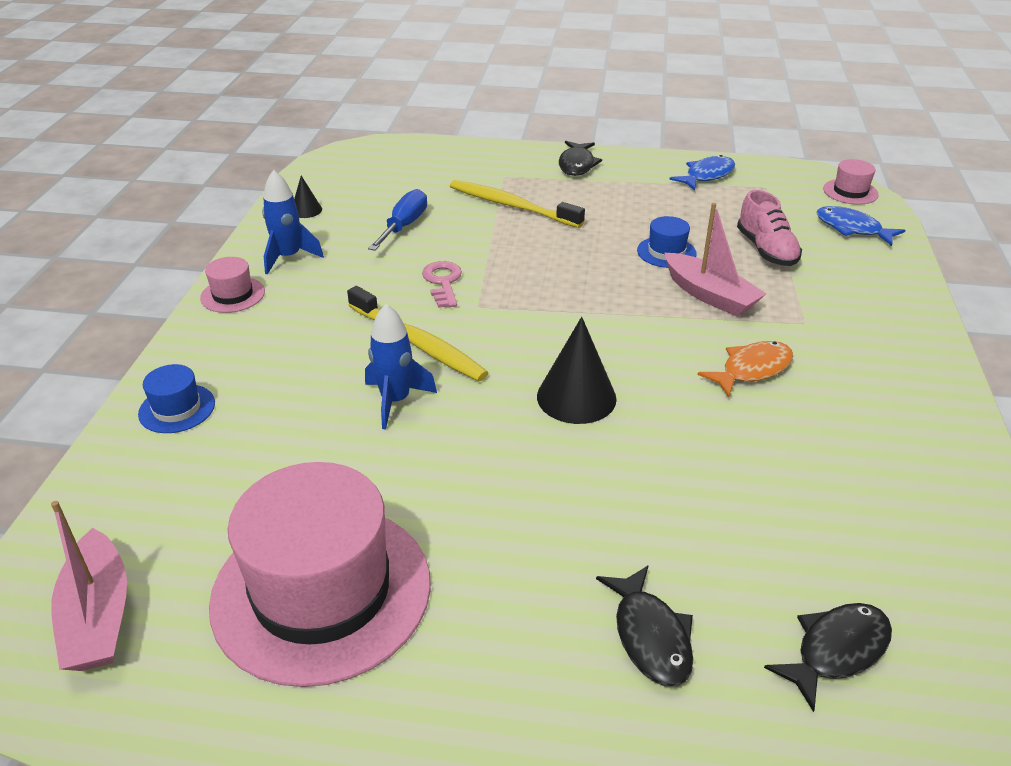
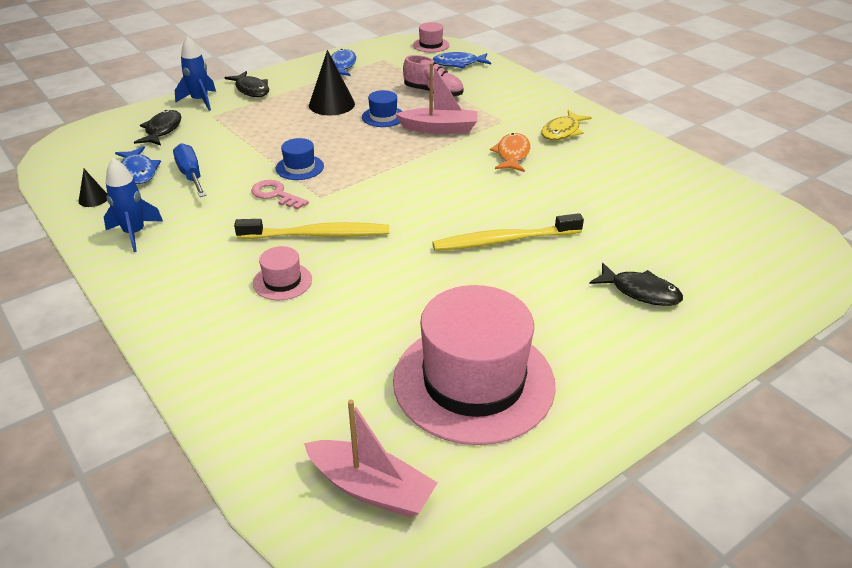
camera: 45 degrees left, 0 degrees up
blue hat [138,364,215,433] -> blue hat moved to [276,138,324,180]
pink hat [200,257,265,313] -> pink hat moved to [253,246,312,300]
blue rocket [365,304,437,429] -> blue rocket moved to [175,36,216,111]
yellow toothbrush [450,180,585,228] -> yellow toothbrush moved to [432,213,584,251]
black cone [537,317,617,424] -> black cone moved to [309,50,355,115]
black fish [764,603,892,712] -> black fish moved to [134,110,181,145]
none -> blue fish [115,146,161,184]
none -> yellow fish [541,110,592,141]

